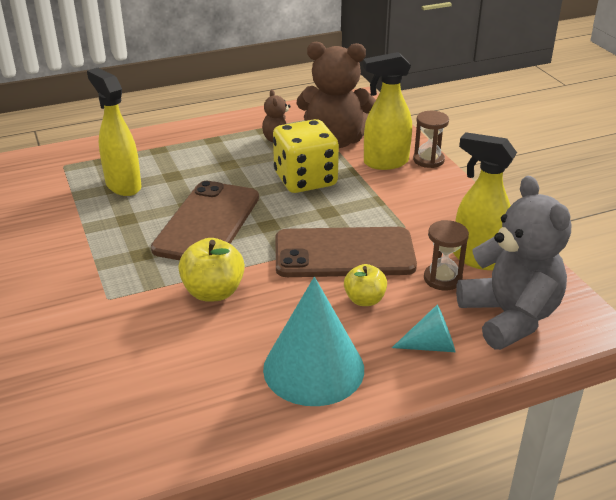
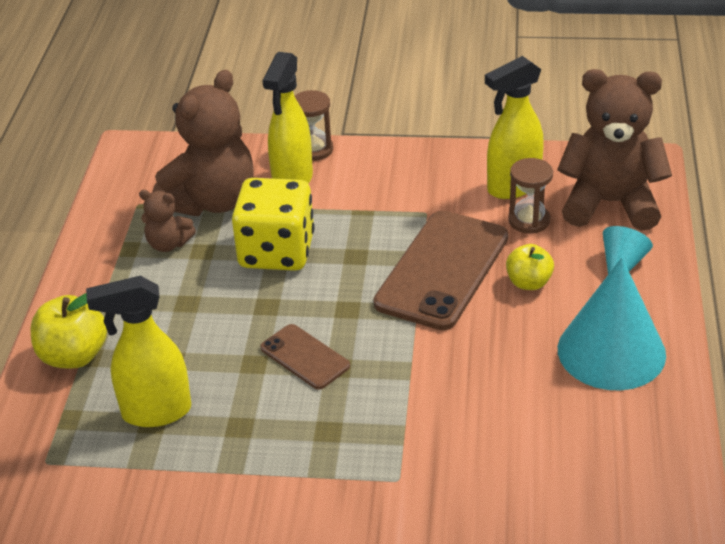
camera: 60 degrees left, 5 degrees up
brown phone [151,181,259,260] -> brown phone [260,324,350,389], size x0.52
yellow apple [178,238,245,302] -> yellow apple moved to [30,293,107,368]
grey teddy bear [456,176,571,350] -> brown teddy bear [557,69,672,231]

